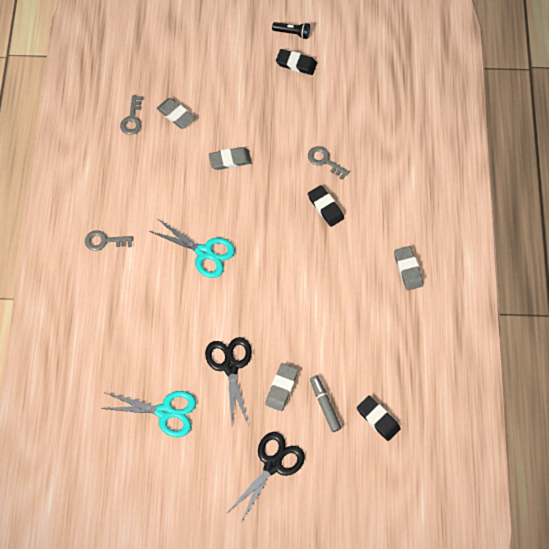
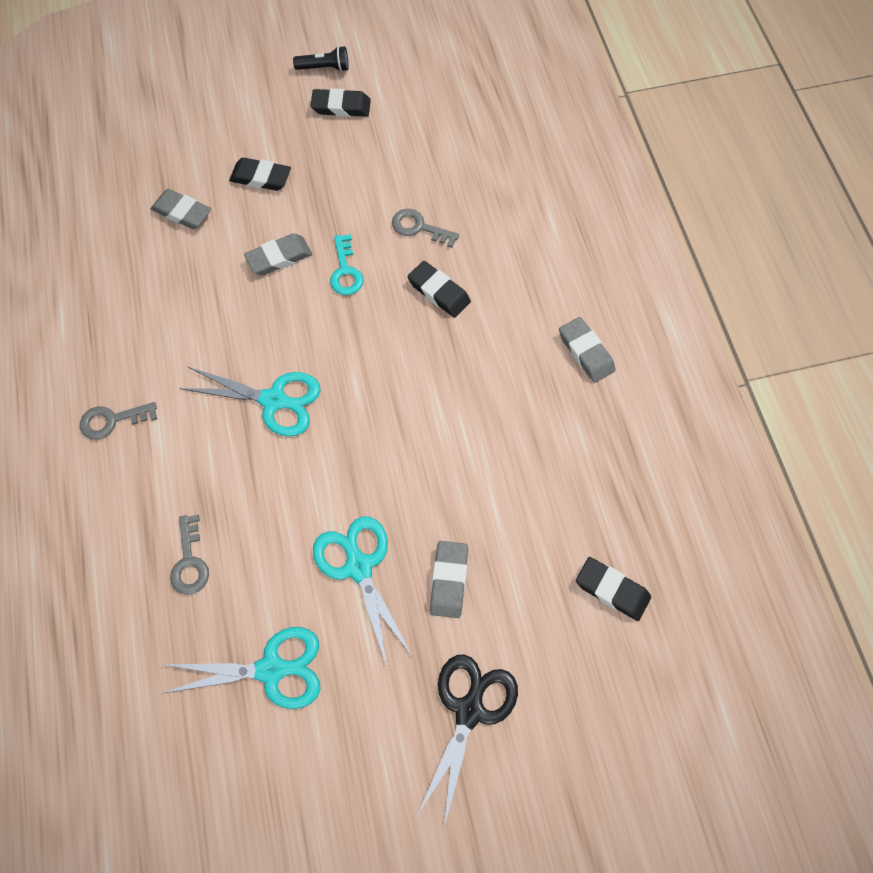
camera: 15 degrees left, 0 degrees up
grey key [120,95,143,135] -> grey key moved to [170,515,209,595]
black scissors [205,337,252,424] -> turquoise scissors [313,517,413,666]
grey marker [310,376,341,432] -> none
none -> black eraser [229,158,291,191]
none -> turquoise key [330,234,364,295]

